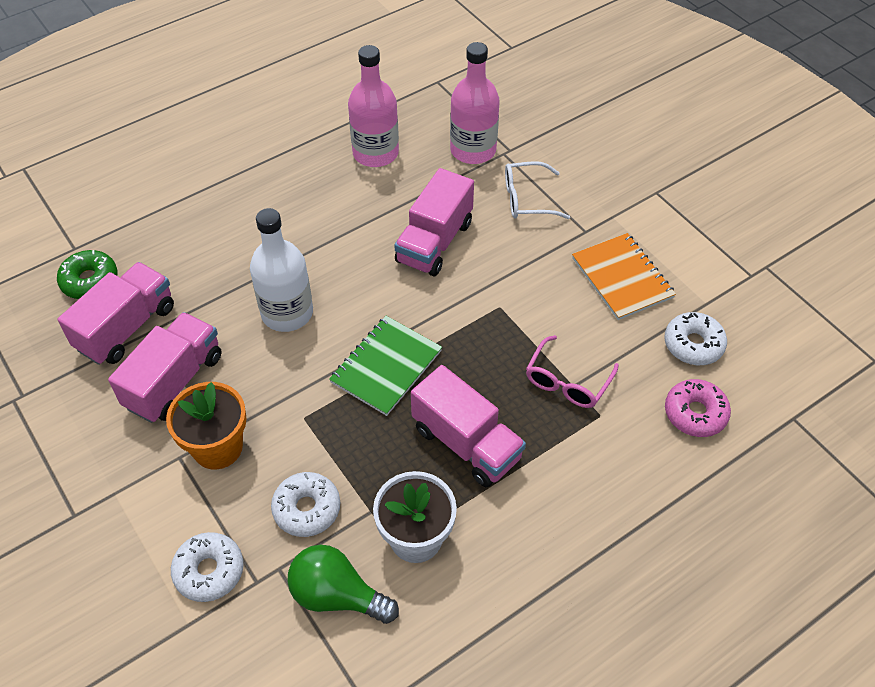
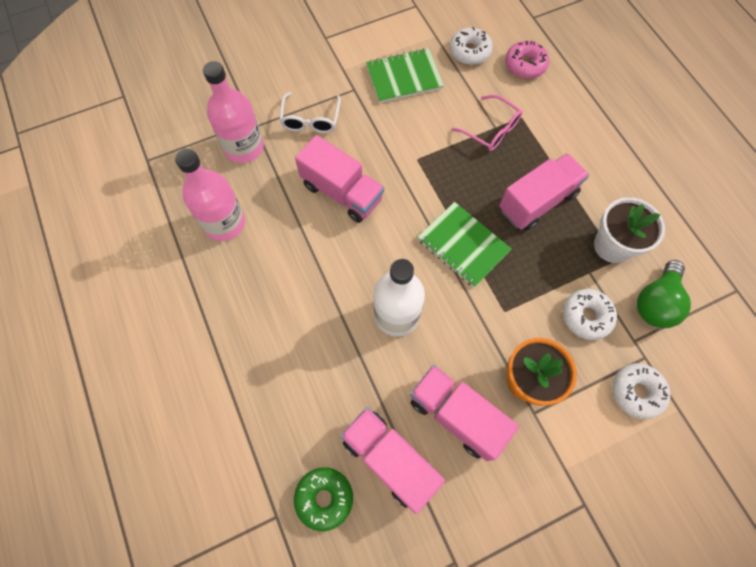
camera: 80 degrees left, 15 degrees up
orange notebook [572,233,676,320] -> green notebook [366,48,444,103]

